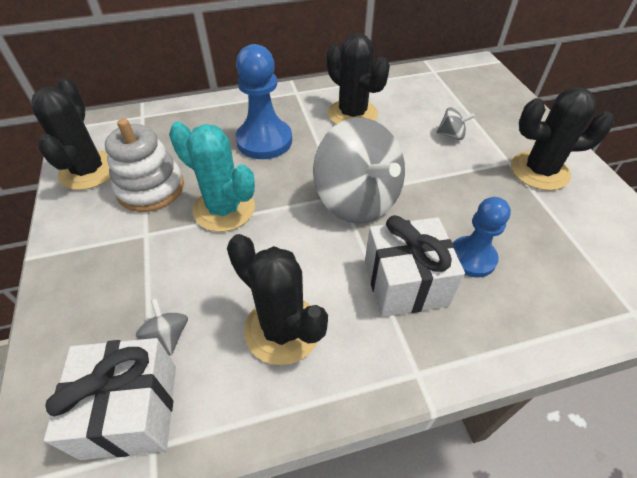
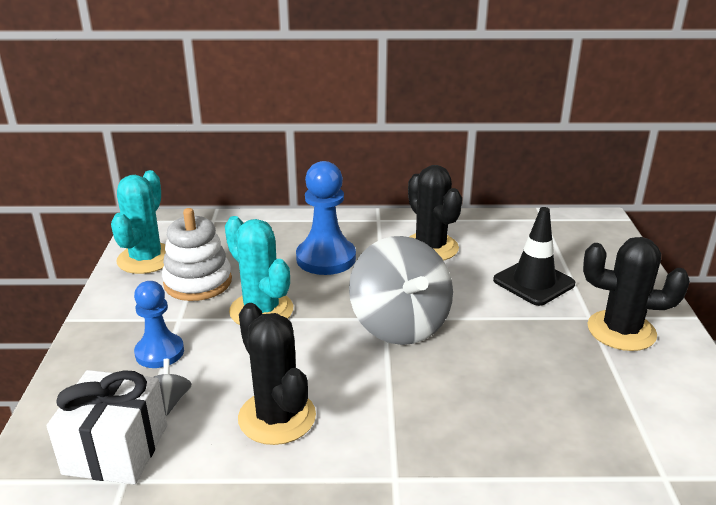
camera: 15 degrees right, 20 degrees down
black cactus [32,78,110,190] -> turquoise cactus [111,170,166,274]
white gift [365,215,465,317] -> none
grey spinning top [436,107,475,140] -> black traffic cone [493,207,575,306]
blue pawn [453,197,511,278] -> blue pawn moved to [134,281,184,368]

